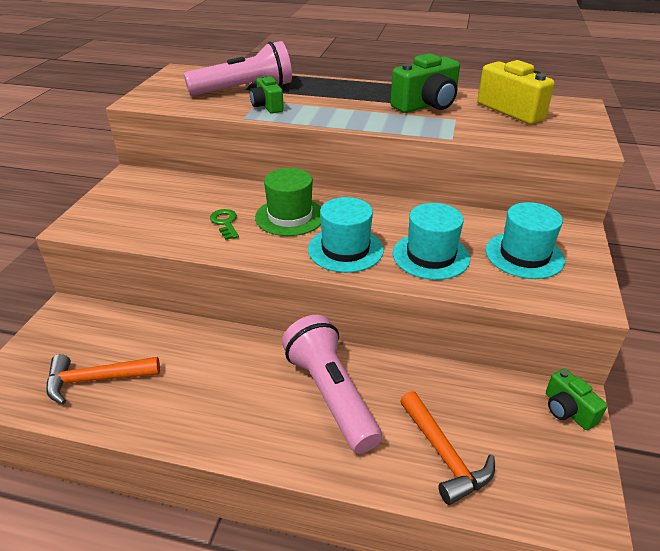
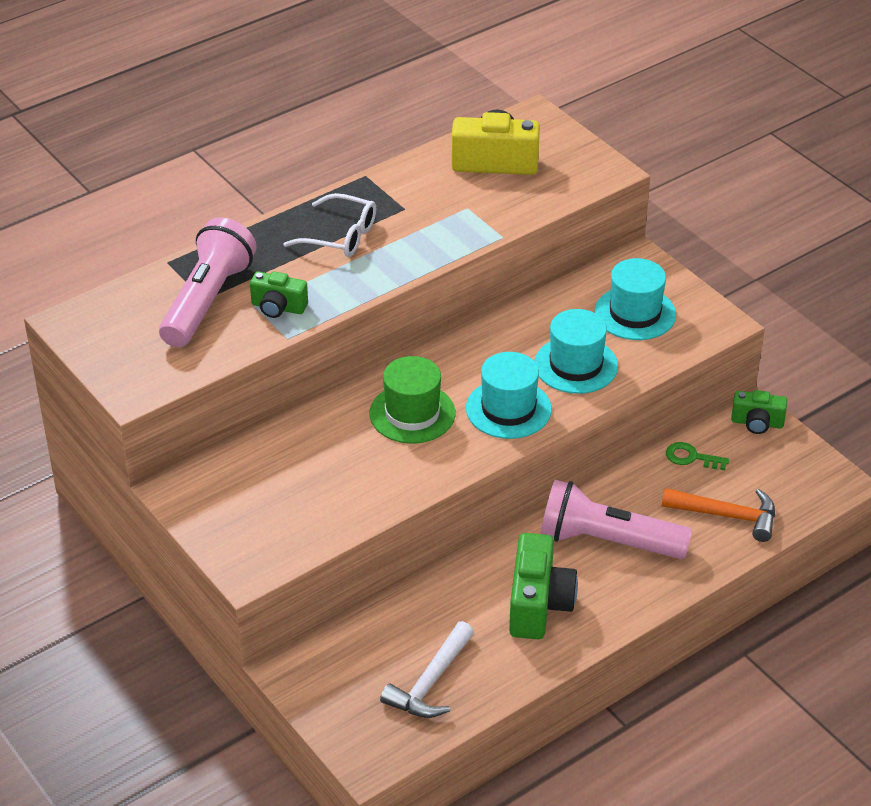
camera: 50 degrees left, 5 degrees up
orange hammer [46,354,160,405] -> white hammer [380,621,474,718]
green key [210,209,239,240] -> green key moved to [666,442,729,470]
green camera [390,53,460,113] -> green camera moved to [509,533,578,639]
none -> white glasses [284,193,376,257]

